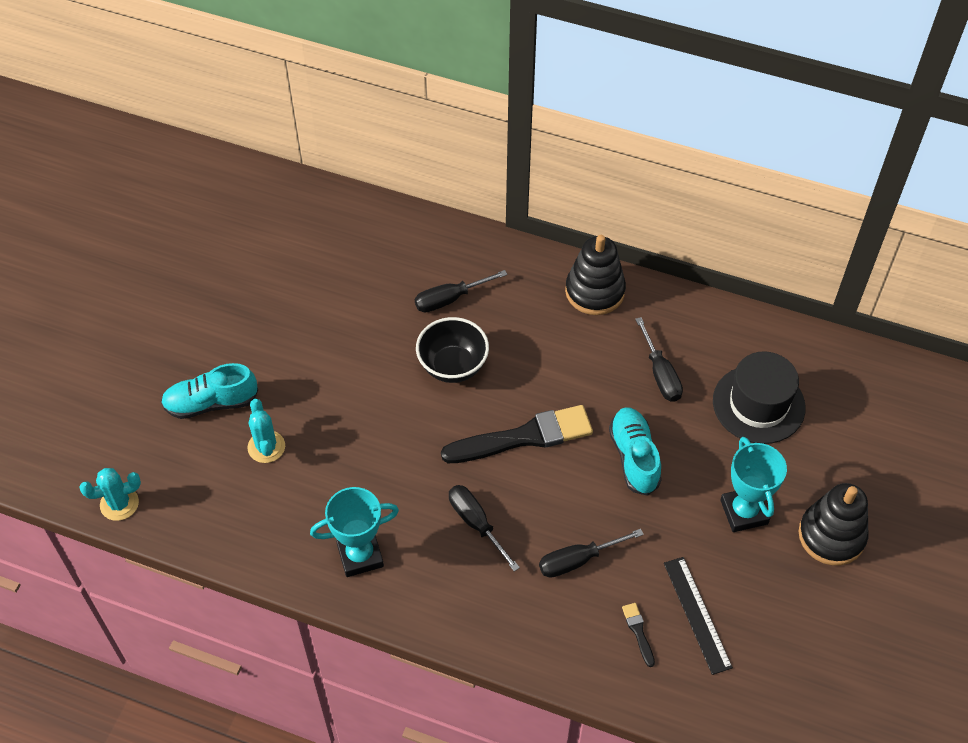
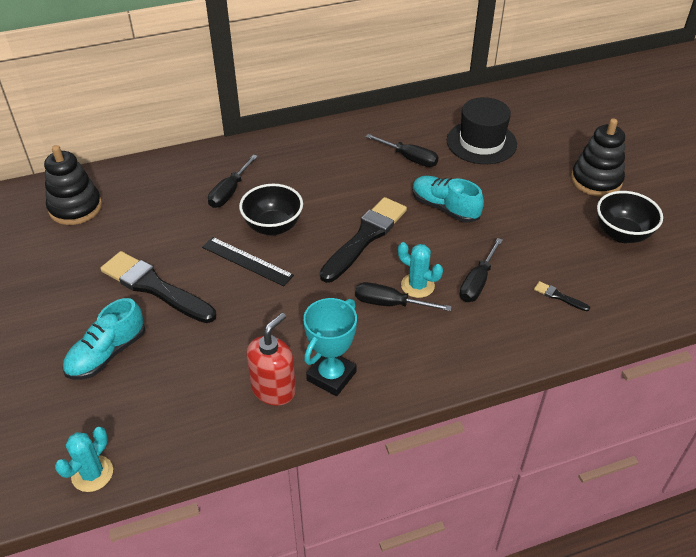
camera: 40 degrees left, 10 degrees down
turquoise cactus [248,399,285,463] -> turquoise cactus moved to [398,242,443,298]
black stacking toy [565,235,626,315] -> black stacking toy moved to [44,145,102,225]
black ruler [664,557,733,675] -> black ruler moved to [202,237,294,286]
turquoise trophy [720,437,787,532] -> none
none -> black brush [100,251,216,323]
none -> red soap dispenser [246,313,296,406]
none -> black bowl [597,191,663,243]

